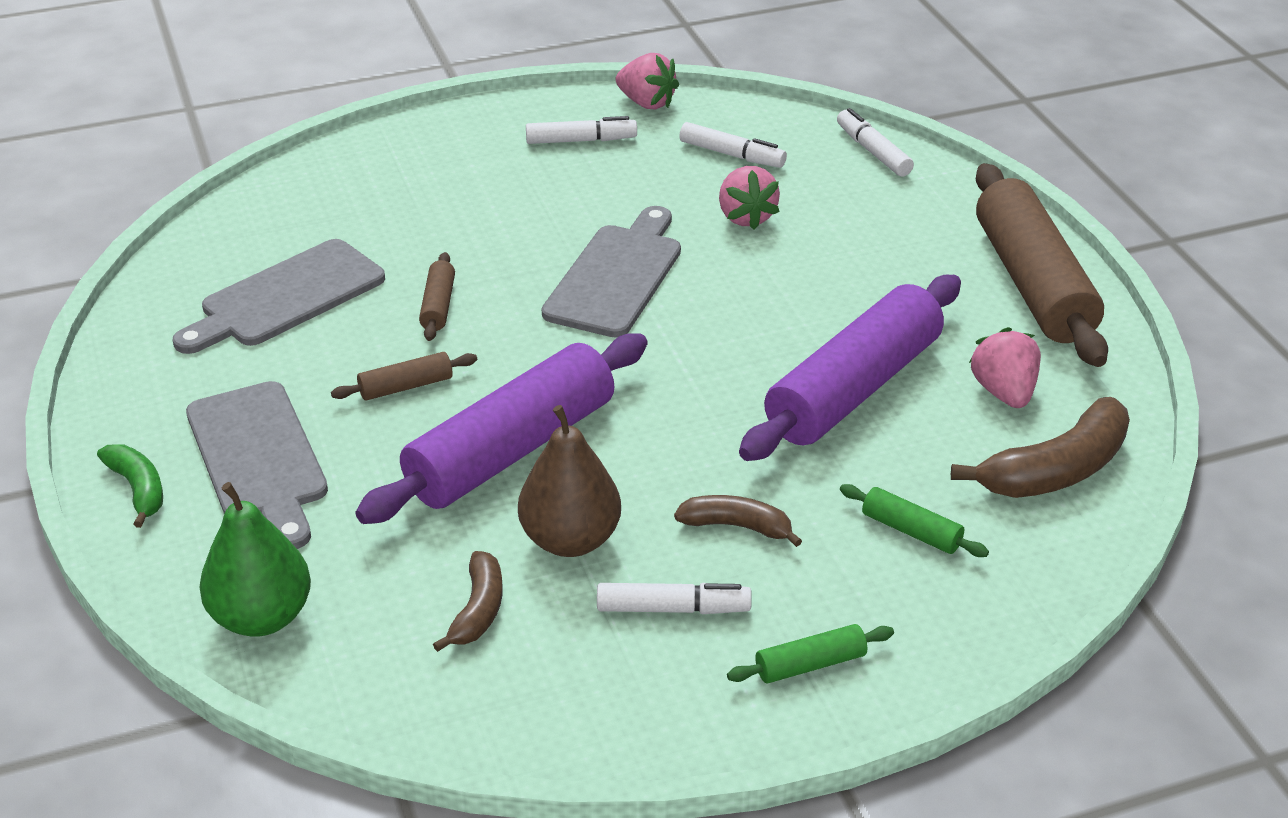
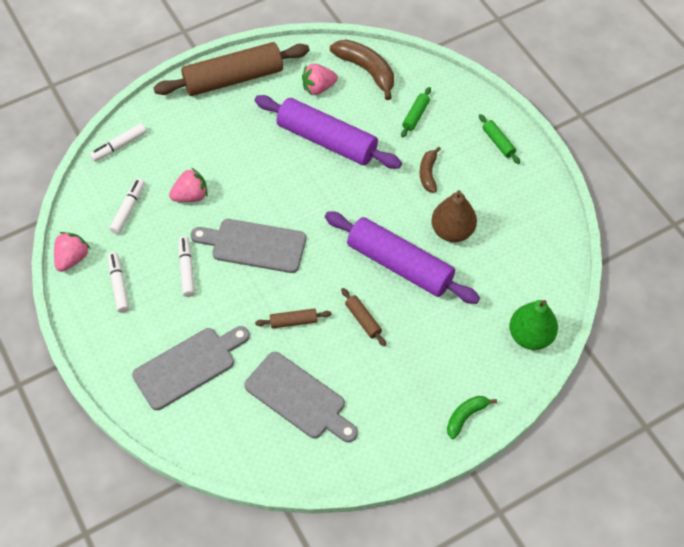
camera: 100 degrees left, 20 degrees up
grey cutting board [186,381,328,549] -> grey cutting board moved to [132,326,250,410]
brown banana [433,551,503,652] -> none
white marker [597,583,752,614] -> white marker moved to [178,236,195,297]

